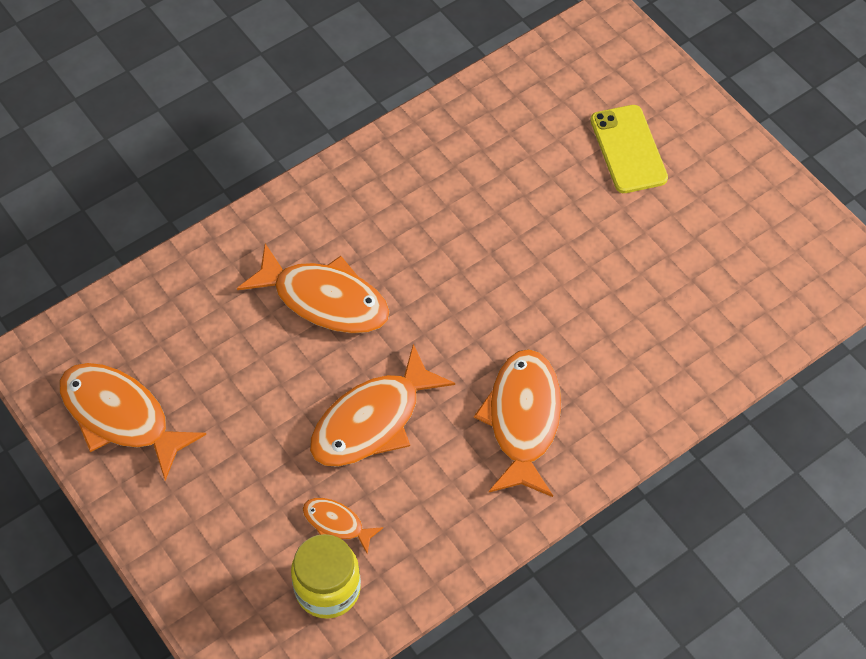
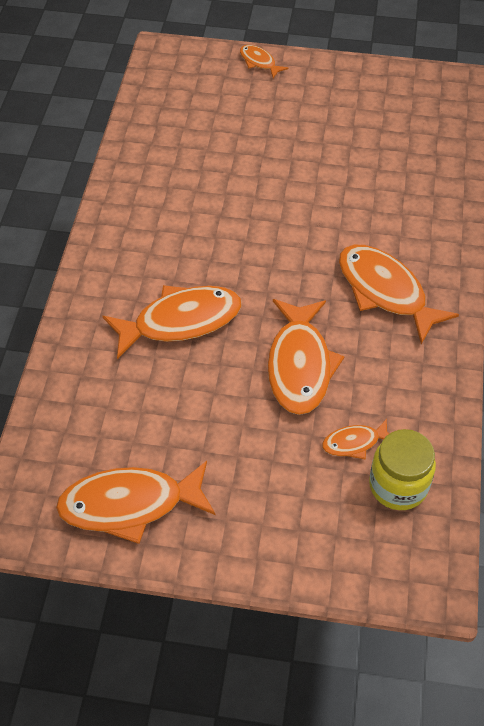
camera: 45 degrees left, 5 degrees down
yellow phone [590,105,668,193] -> none
none -> orange fish [240,45,289,78]

